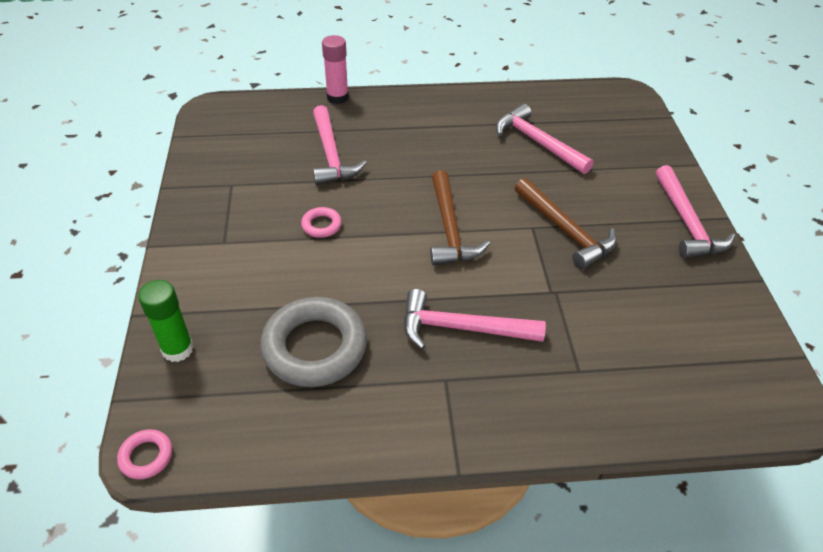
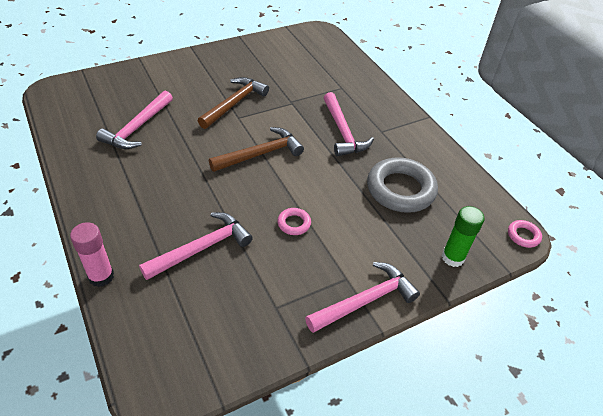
camera: 115 degrees left, 0 degrees up
pink hammer [656,165,735,258] -> pink hammer moved to [305,262,420,333]

